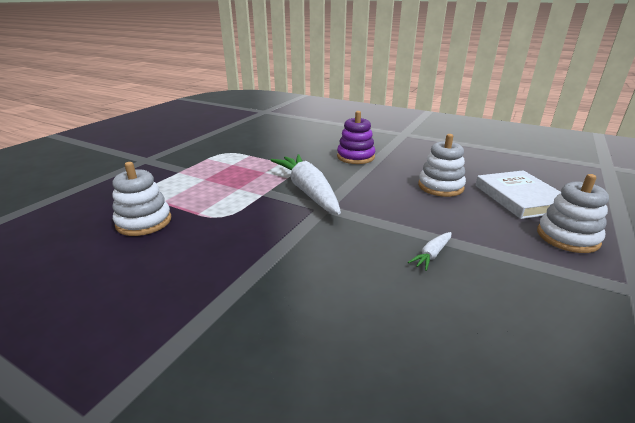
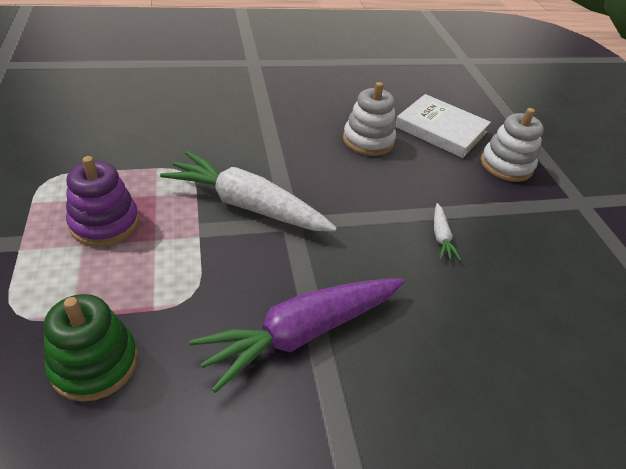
camera: 45 degrees left, 15 degrees up
white stacking toy [112,162,171,236] -> green stacking toy [44,294,138,402]
purple stacking toy [337,111,375,164] -> purple stacking toy moved to [66,156,139,247]
none -> purple carrot [190,279,405,393]

